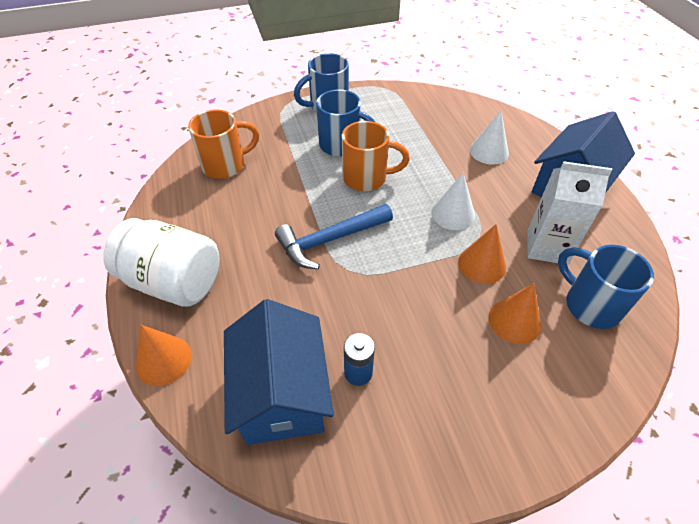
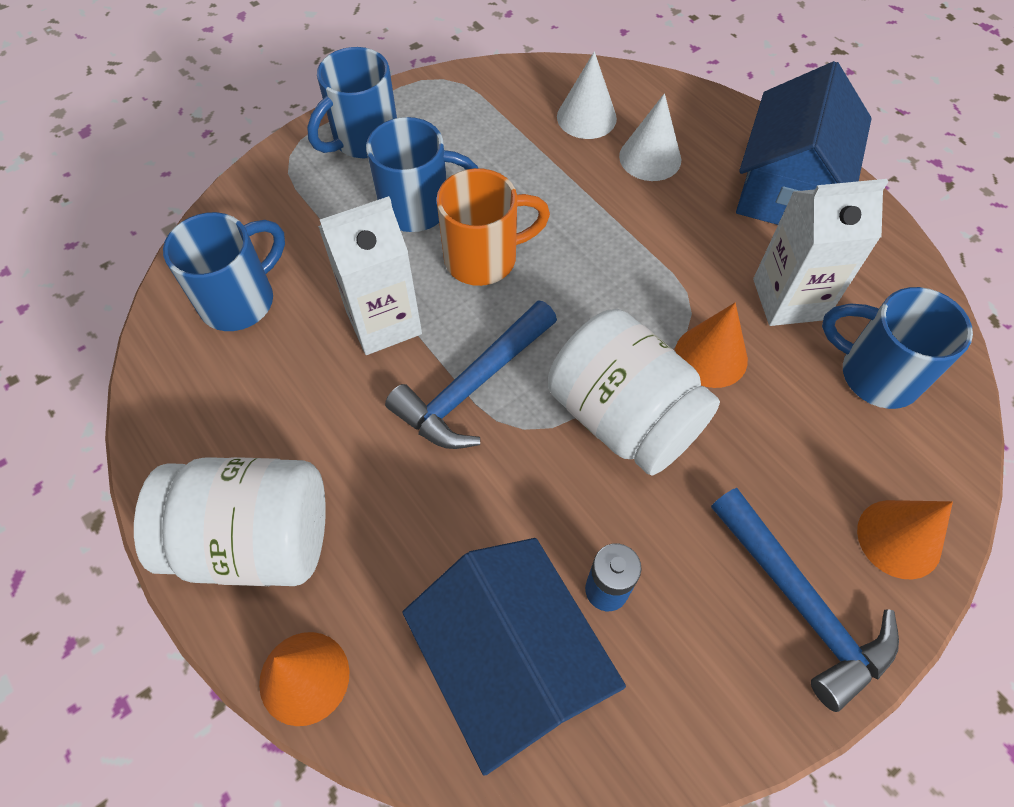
camera: 20 degrees left, 10 degrees up
orange mug [188,109,259,179] -> blue mug [163,212,285,331]
white cone [432,173,475,230] -> white cone moved to [557,51,617,139]
orange cone [489,284,541,344] -> orange cone moved to [857,500,953,580]
none -> white carton [318,196,422,355]
none -> white jar [548,309,720,476]
none -> blue hammer [711,488,899,712]

